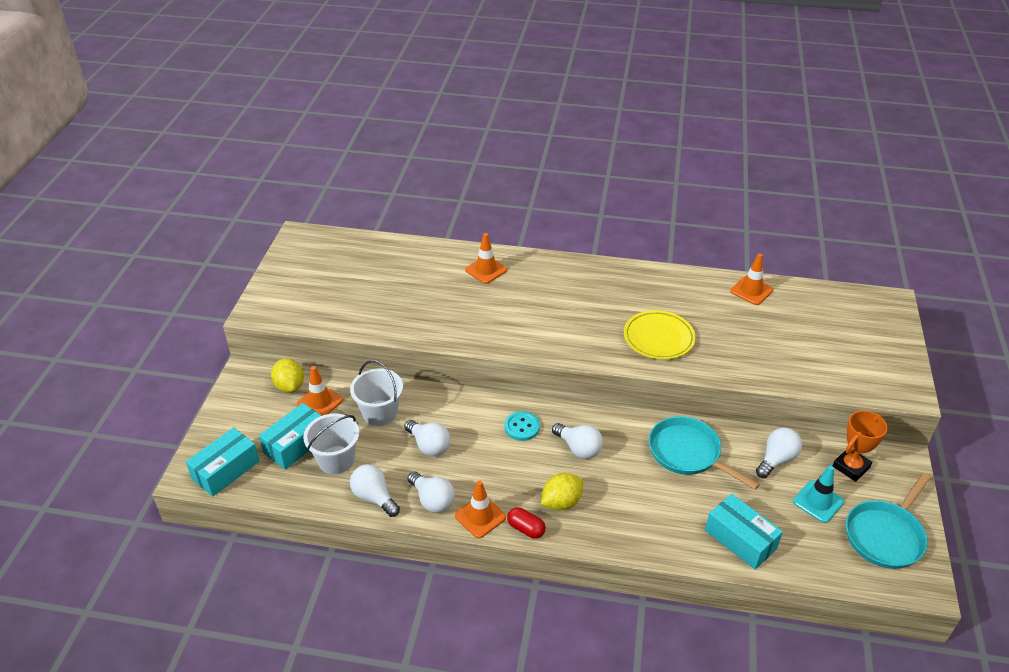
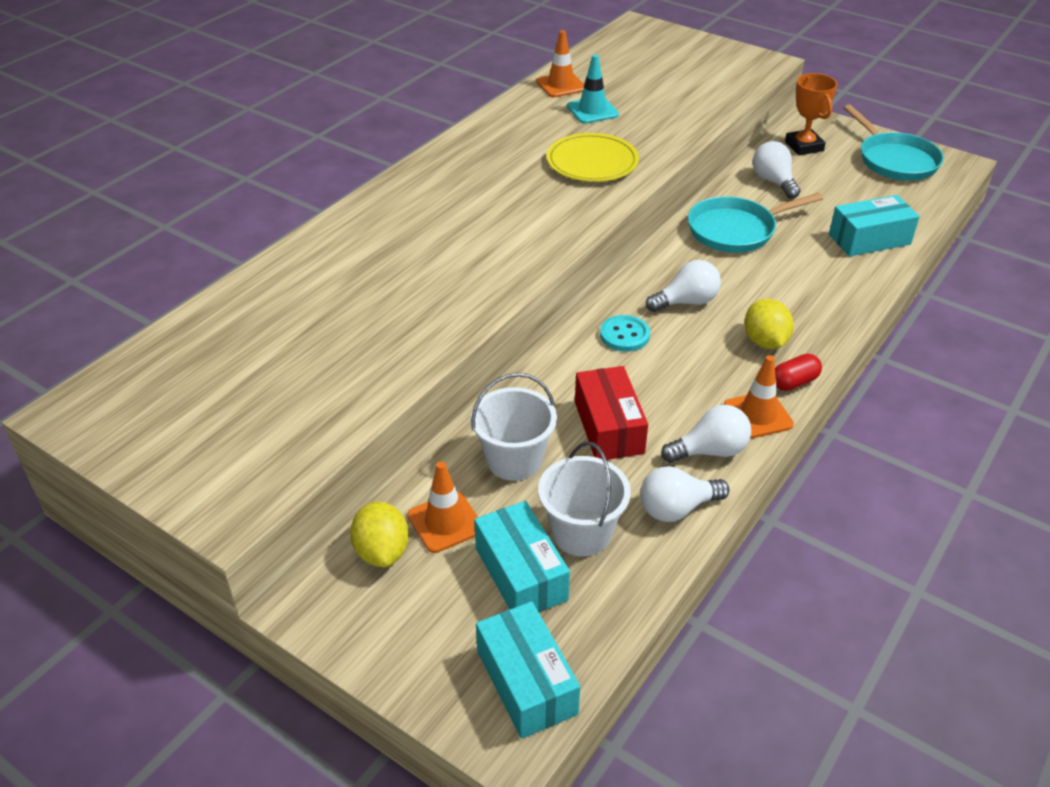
camera: 65 degrees left, 0 degrees up
yellow lemon [271,358,304,393] -> yellow lemon turned 75 degrees clockwise [350,501,409,567]
white light bulb [404,420,450,456] -> red box [575,366,648,460]
orange traffic cone [465,233,507,284] -> none
turquoise traffic cone [793,466,844,523] -> turquoise traffic cone moved to [567,54,619,124]

